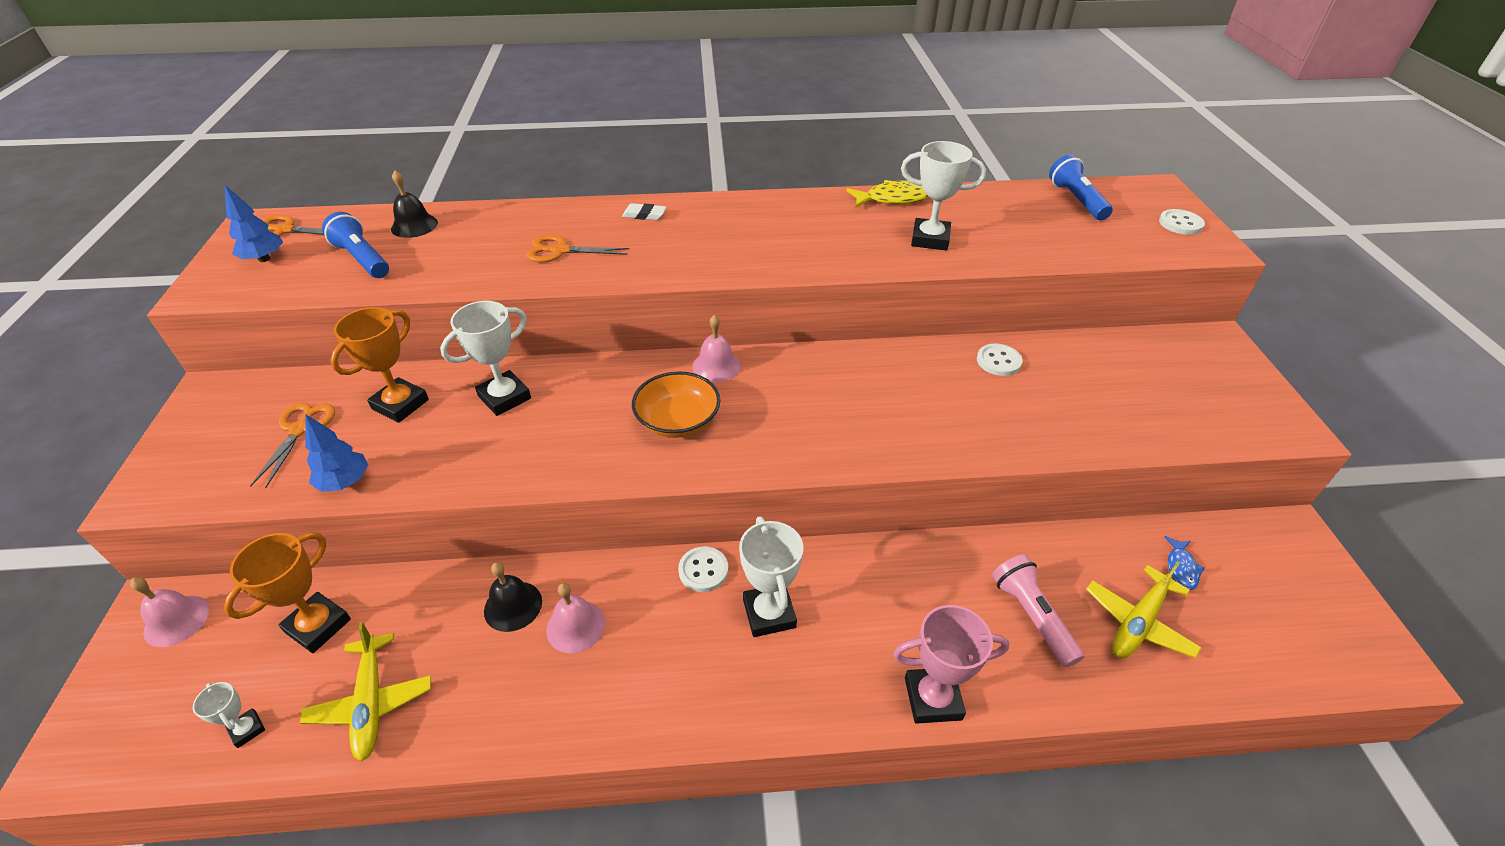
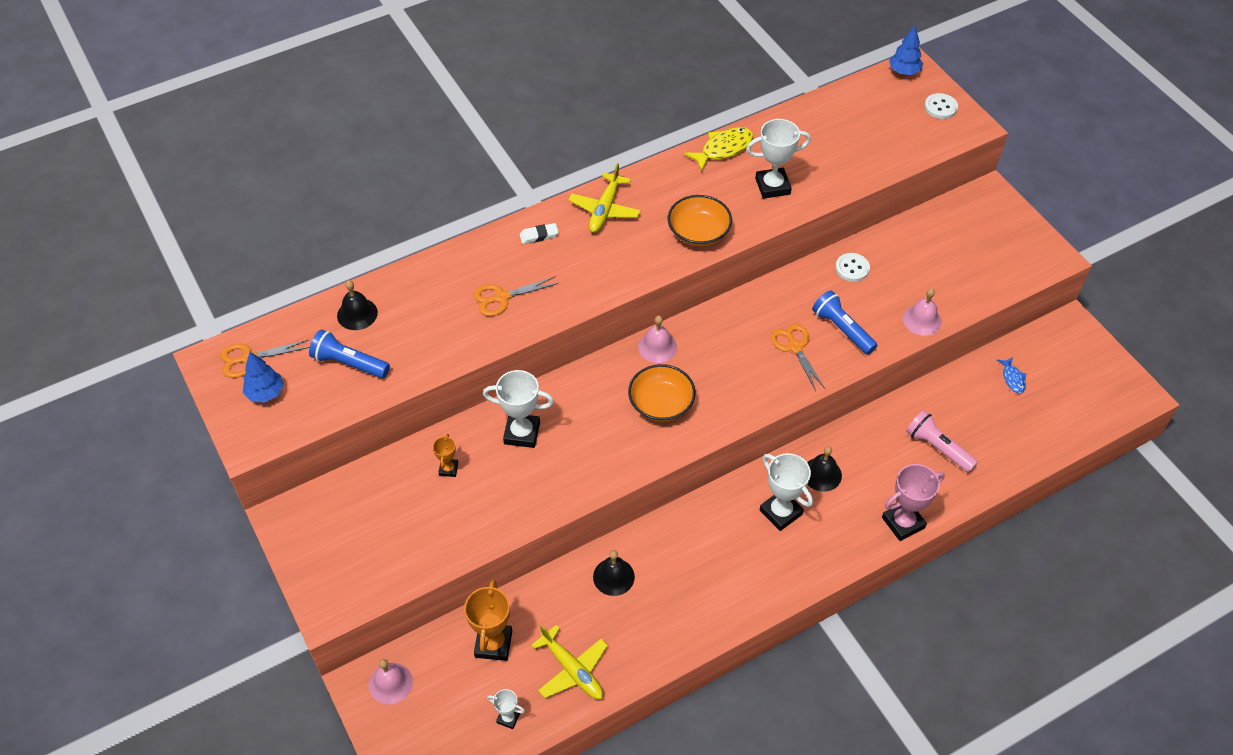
camera: 25 degrees left, 10 degrees up
orange scissors [250,403,335,488] -> orange scissors moved to [771,324,825,391]
blue tree [305,414,368,492] -> blue tree moved to [889,26,923,75]
orange trophy [330,307,429,423] -> orange trophy [433,434,458,477], size x0.53
white trophy [440,301,531,416] -> white trophy turned 75 degrees clockwise [483,370,554,448]
pink bell [546,583,605,653] -> pink bell moved to [903,288,942,336]
white button [678,547,728,592] -> none
blue flashlight [1049,155,1113,220] -> blue flashlight moved to [812,290,877,355]
yellow plane [1086,561,1202,658] -> yellow plane moved to [569,163,641,233]
none -> orange bowl [668,195,732,246]
none -> black bell [807,446,842,492]

